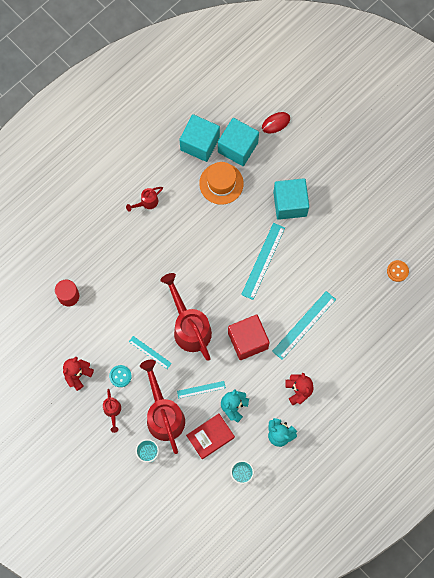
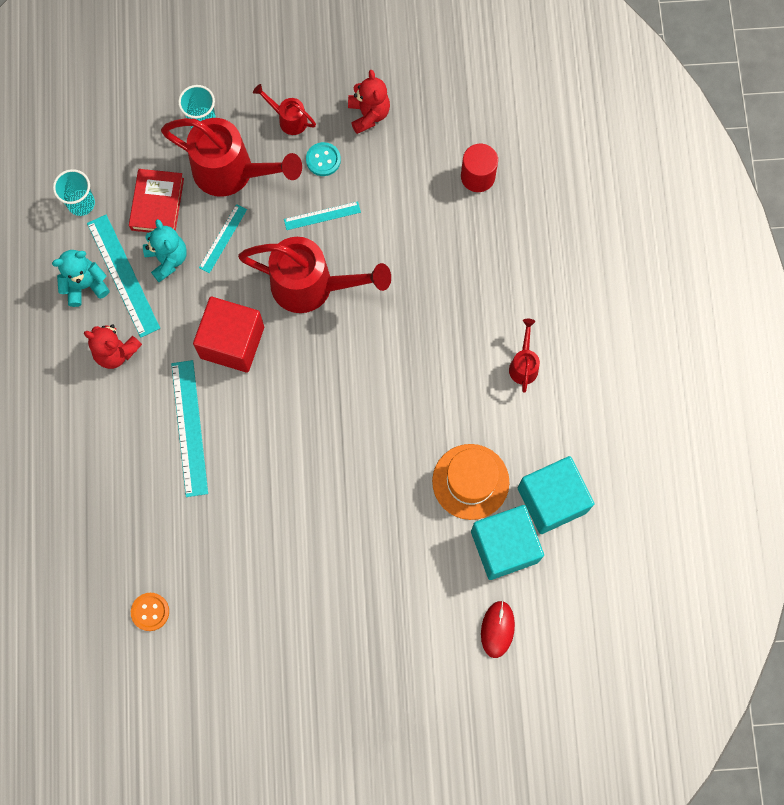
camera: 130 degrees right, 0 degrees up
turquoise ruler [241,223,285,300] -> turquoise ruler moved to [87,215,160,338]
turquoise cube [273,178,309,220] -> none

